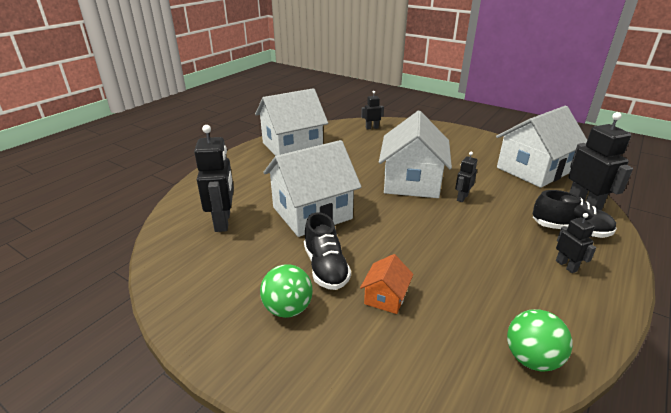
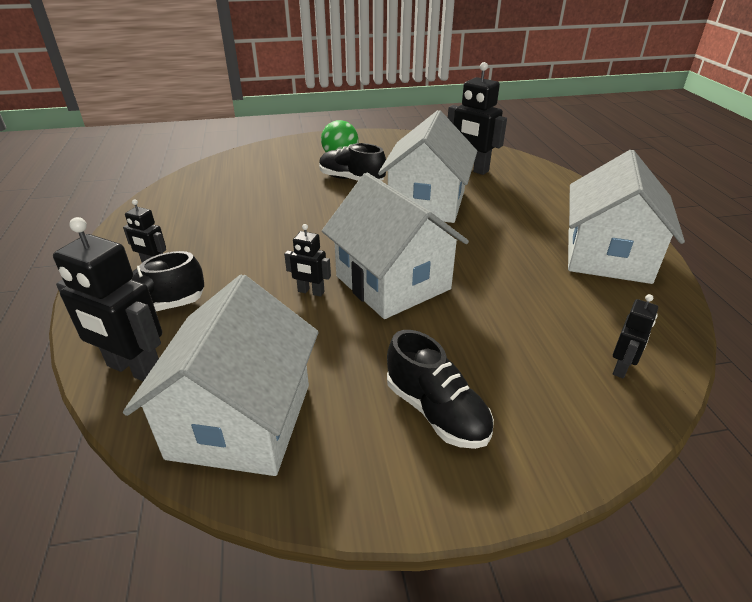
camera: 135 degrees right, 5 degrees up
orange house [360,254,413,314] -> none
black robot [455,152,477,202] -> black robot turned 120 degrees clockwise [284,224,331,297]
green ball [507,309,573,371] -> none
none -> black shoe [387,330,494,449]

